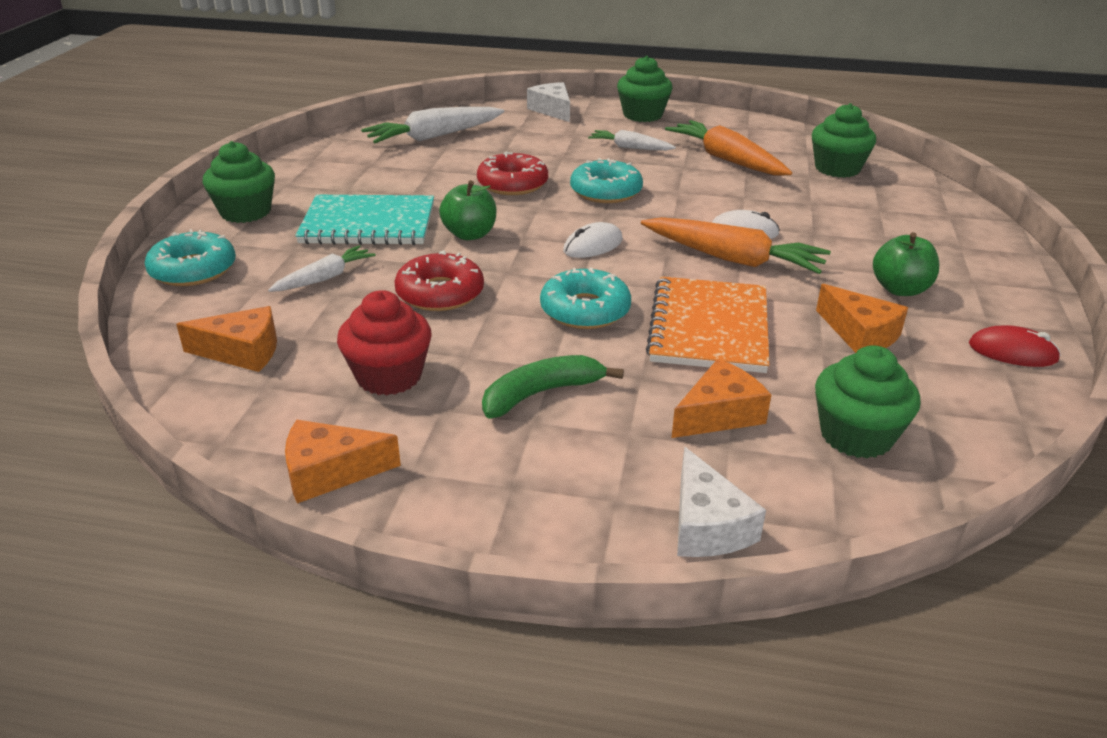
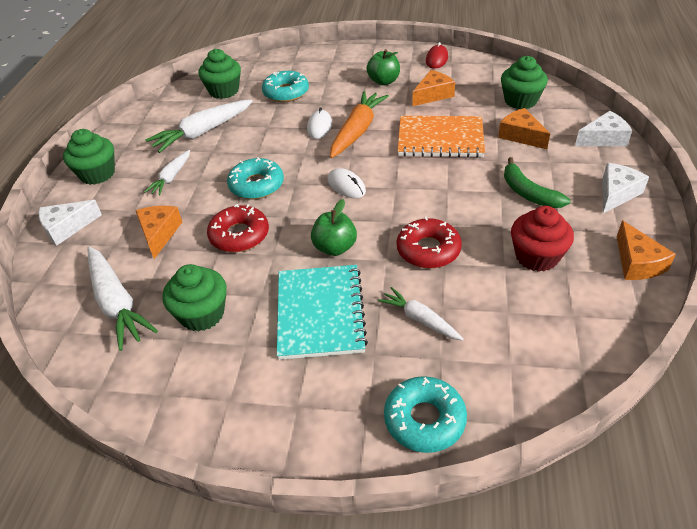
camera: 90 degrees left, 10 degrees up
orange cheese [176,306,277,372] -> orange cheese moved to [135,206,182,259]
green cupcake [202,141,275,223] -> green cupcake moved to [162,264,227,332]
turquoise donut [540,268,631,329] -> turquoise donut moved to [262,71,309,102]
orange carrot [665,120,792,175] -> white carrot [145,99,253,153]
none -> white cheese [602,163,649,213]

